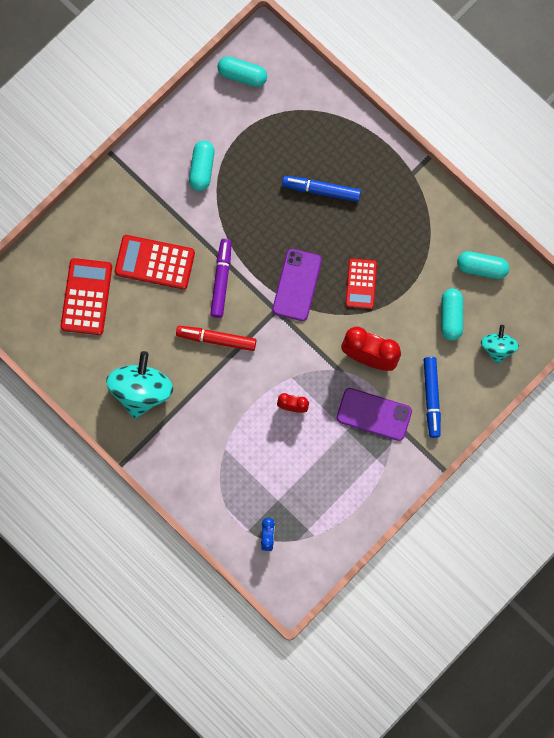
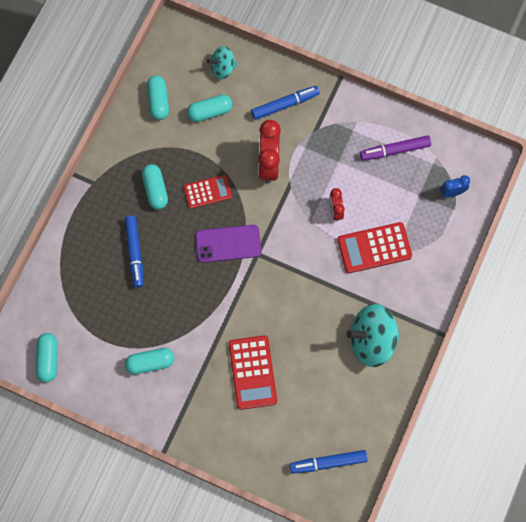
camera: 110 degrees left, 5 degrees down
red calculator [61,258,112,335] -> red calculator moved to [337,222,412,273]
red marker [176,326,256,351] -> none
purple marker [210,239,231,318] -> purple marker moved to [360,135,431,161]
purple phone [337,388,412,441] -> none
none -> turquoise capsule [142,164,168,210]
none -> blue marker [290,450,368,474]

